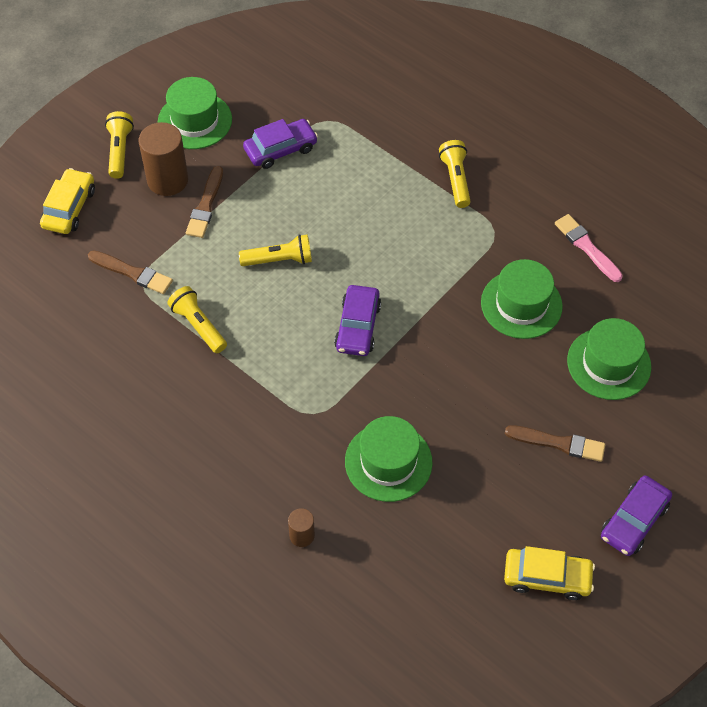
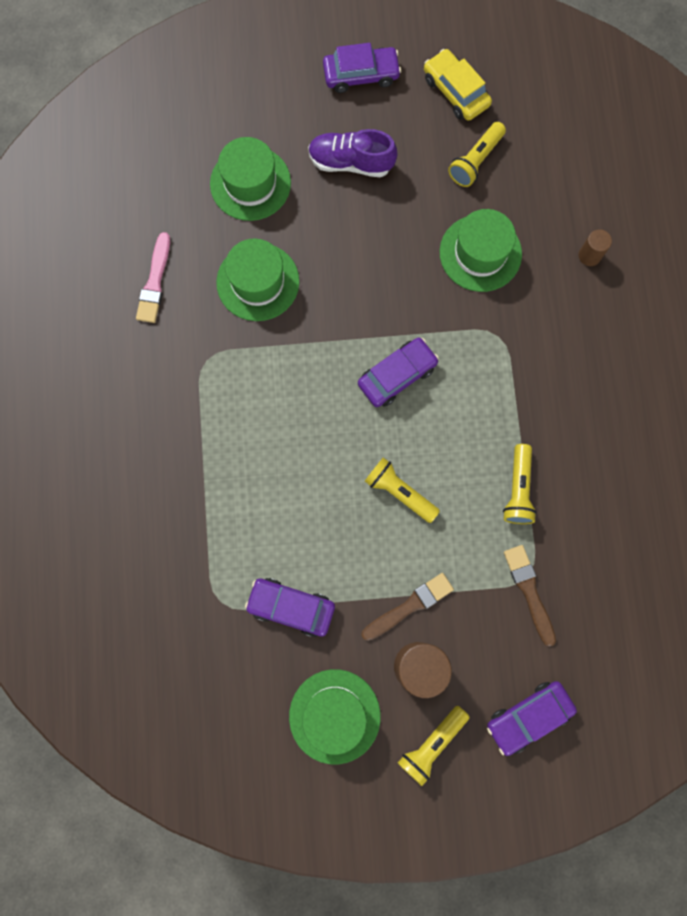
camera: 135 degrees left, 20 degrees up
yellow car [40,168,95,234] -> purple car [487,681,577,756]
yellow flashlight [439,140,471,208] -> yellow flashlight moved to [448,122,506,187]
brown brush [505,425,605,462] -> purple shoe [308,129,397,177]

